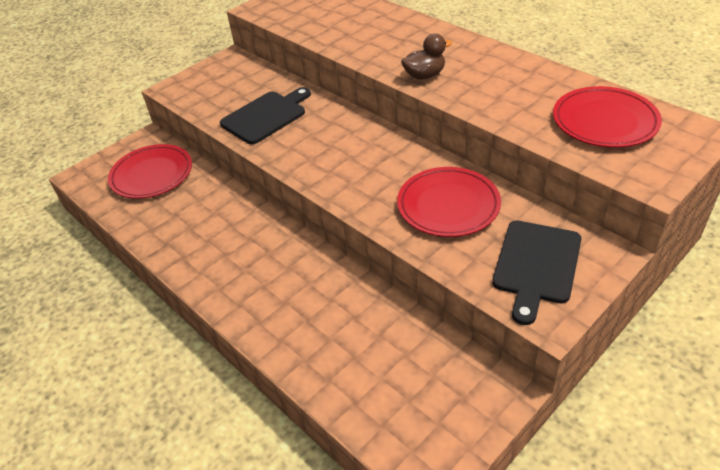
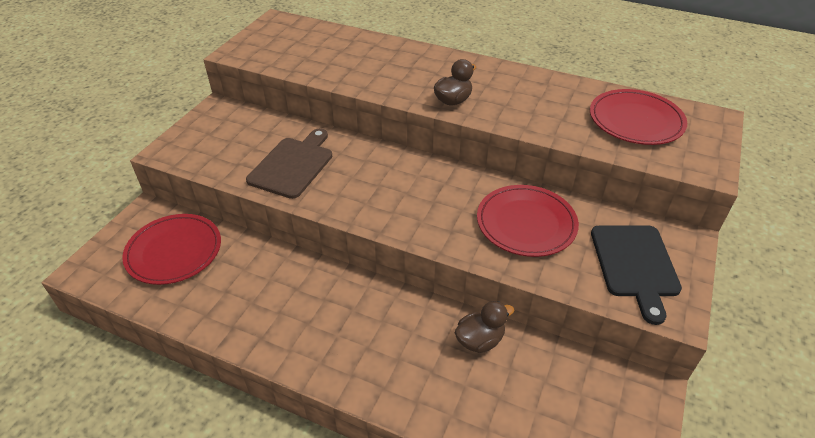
camera: 25 degrees left, 0 degrees up
black cutting board [220,87,311,144] -> brown cutting board [246,128,332,199]
none -> brown duck [455,301,514,353]

